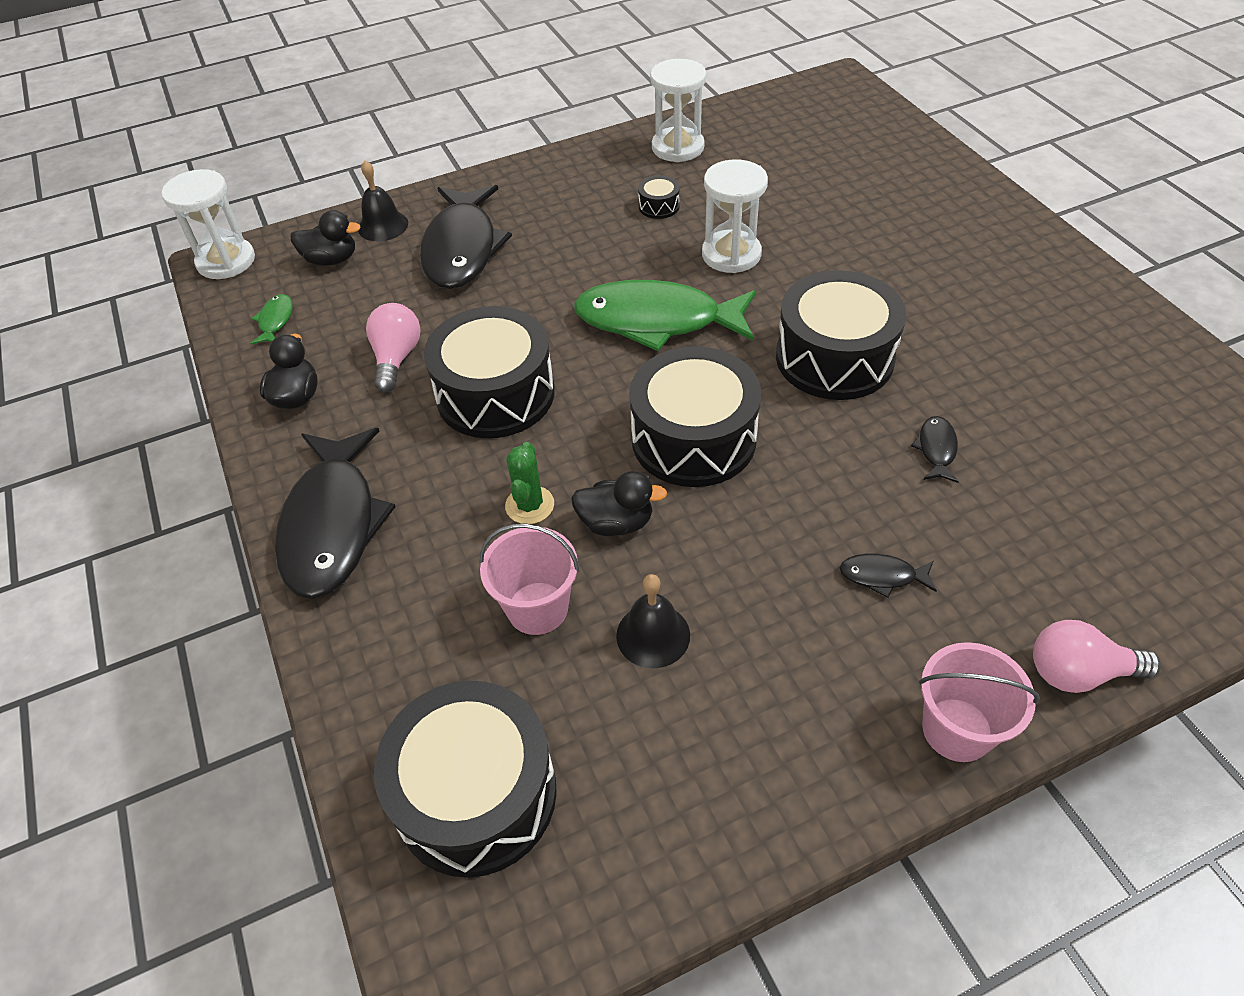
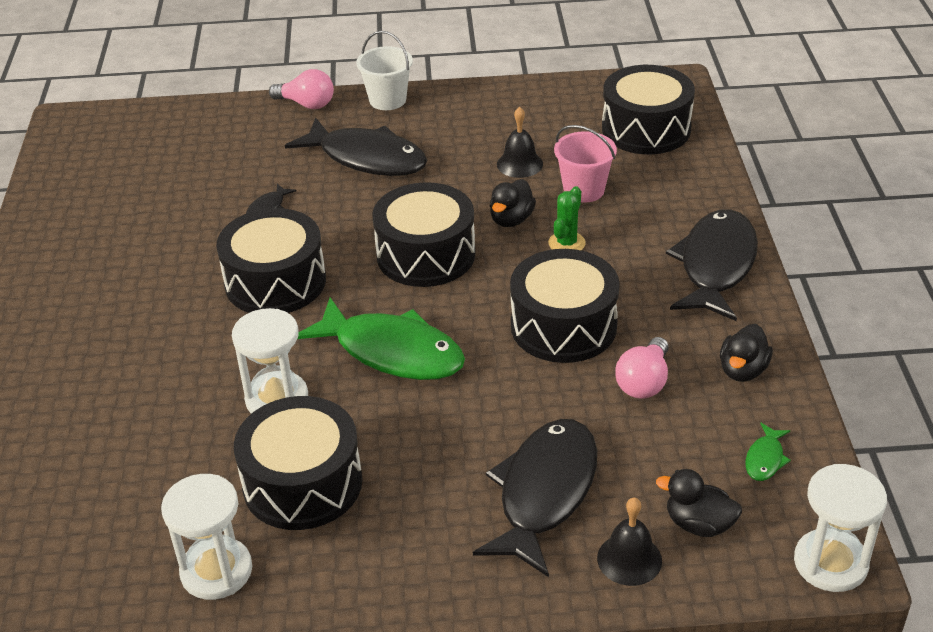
camera: 160 degrees left, 10 degrees down
black duck [571,471,667,536] -> black duck turned 90 degrees counterclockwise [490,179,536,227]
black drum [638,175,680,219] -> black drum [234,396,362,530], size x2.42
black fish [840,554,937,598] -> black fish [285,117,427,176], size x2.44
pink bucket [919,642,1040,762] -> white bucket [356,31,413,110]

